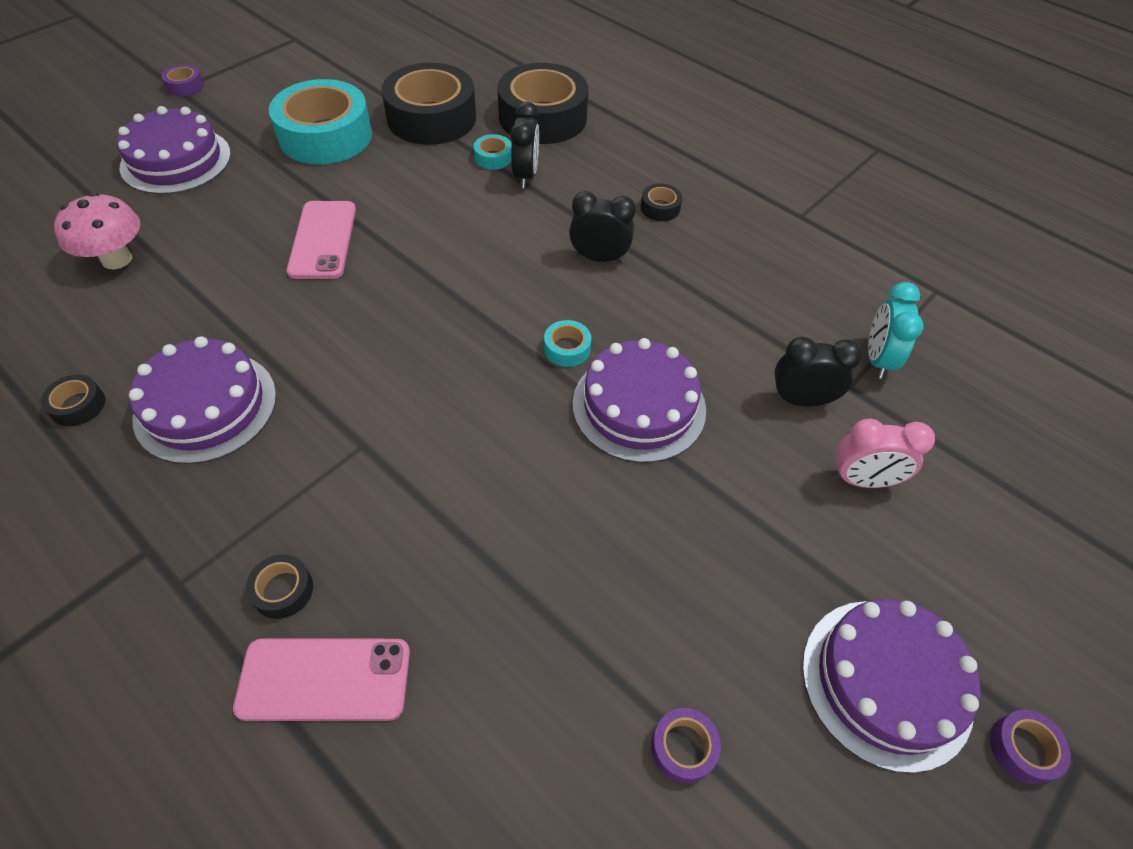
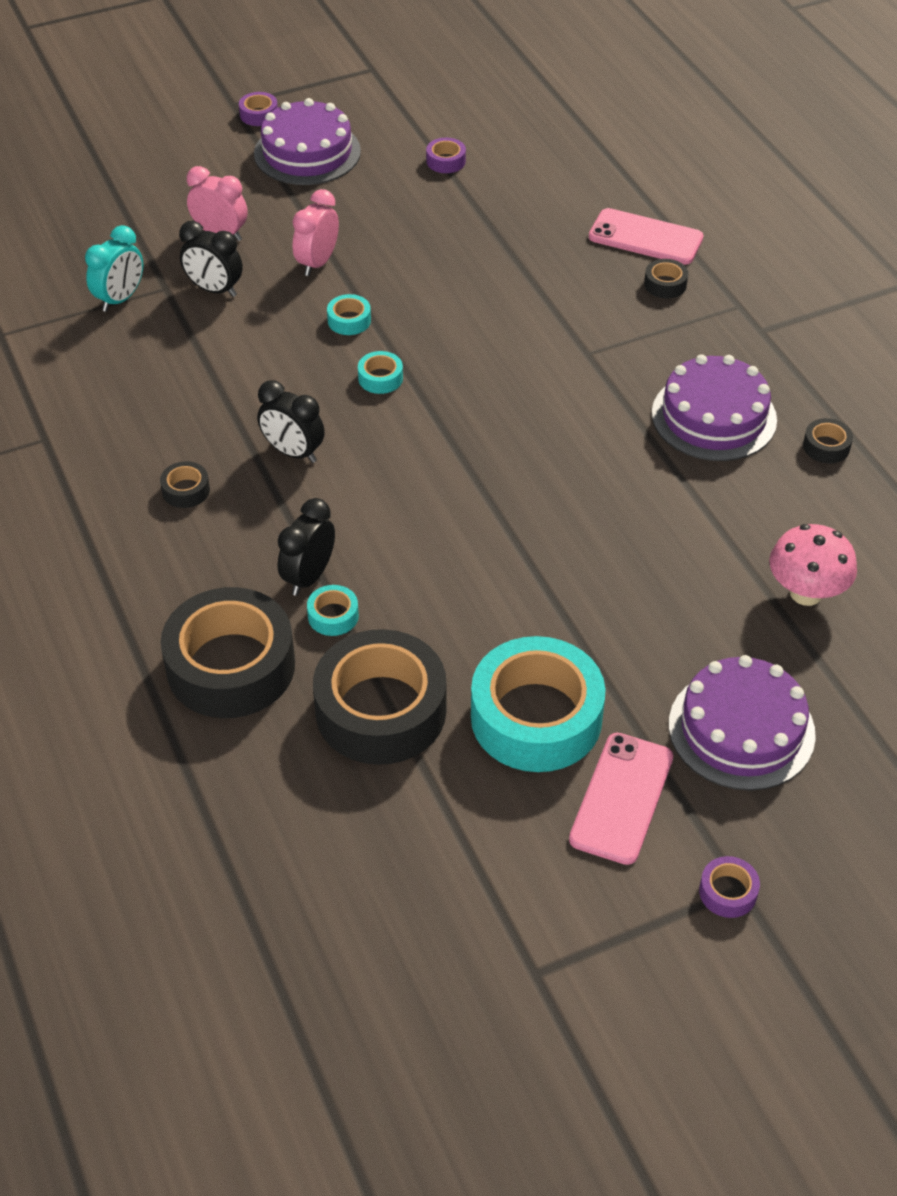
camera: 155 degrees left, 5 degrees down
pink phone [287,201,356,279] -> pink phone moved to [569,733,673,865]
purple cake [573,338,706,463] -> turquoise tape [327,294,371,335]
none -> pink clock [293,189,339,276]

